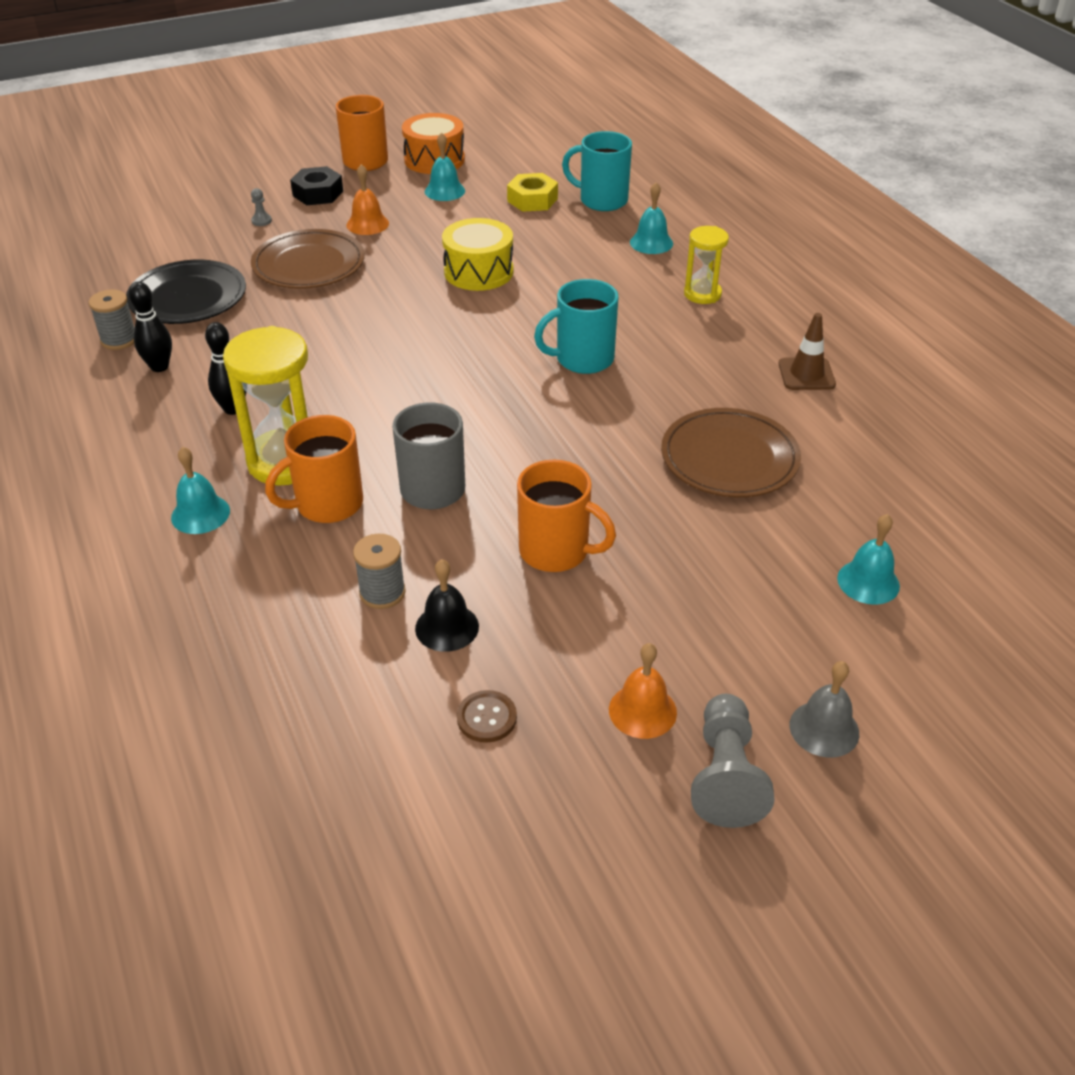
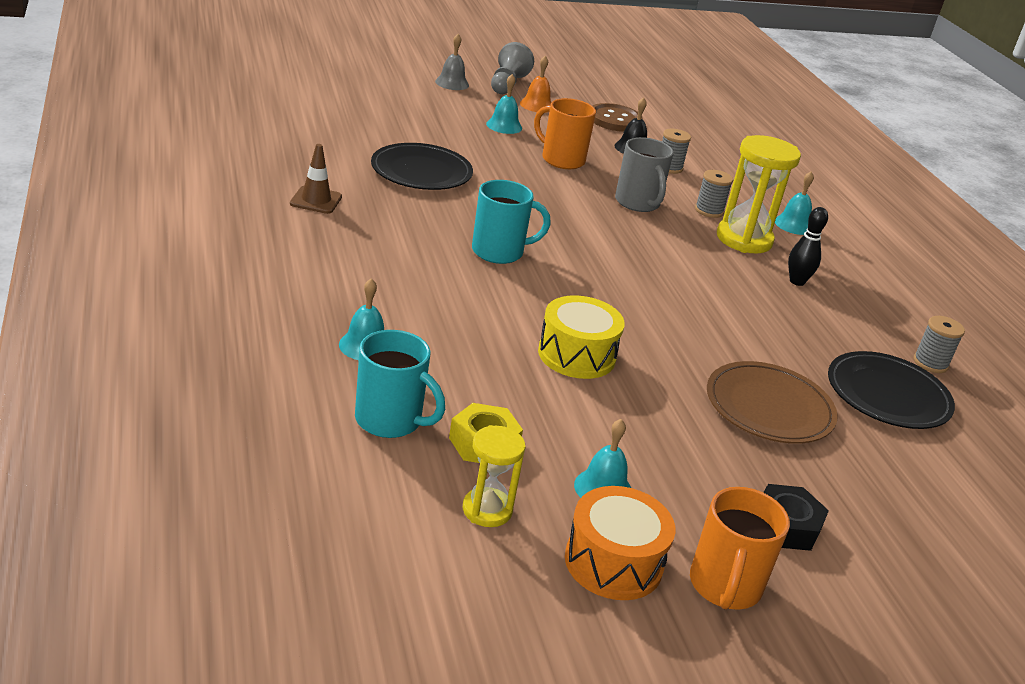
camera: 175 degrees left, 10 degrees down
black bowling pin [129,282,172,372] -> none
grey pawn [251,188,272,226] -> none
orange mug [265,415,363,523] -> grey spool [695,170,733,218]
orange bell [347,164,389,235] -> none
brown button [457,690,517,743] -> brown button [593,103,643,132], size x1.79
brown plate [661,408,801,497] -> black plate [371,143,473,190]
yellow hourglass [684,226,729,304] -> yellow hourglass moved to [463,425,525,527]
turquoise bell [837,514,900,605] -> turquoise bell moved to [486,74,522,134]

